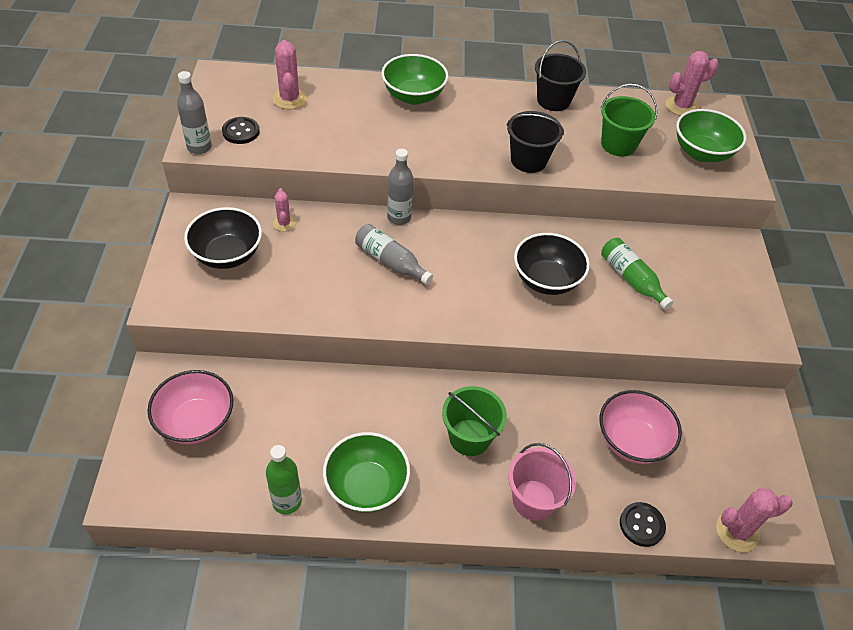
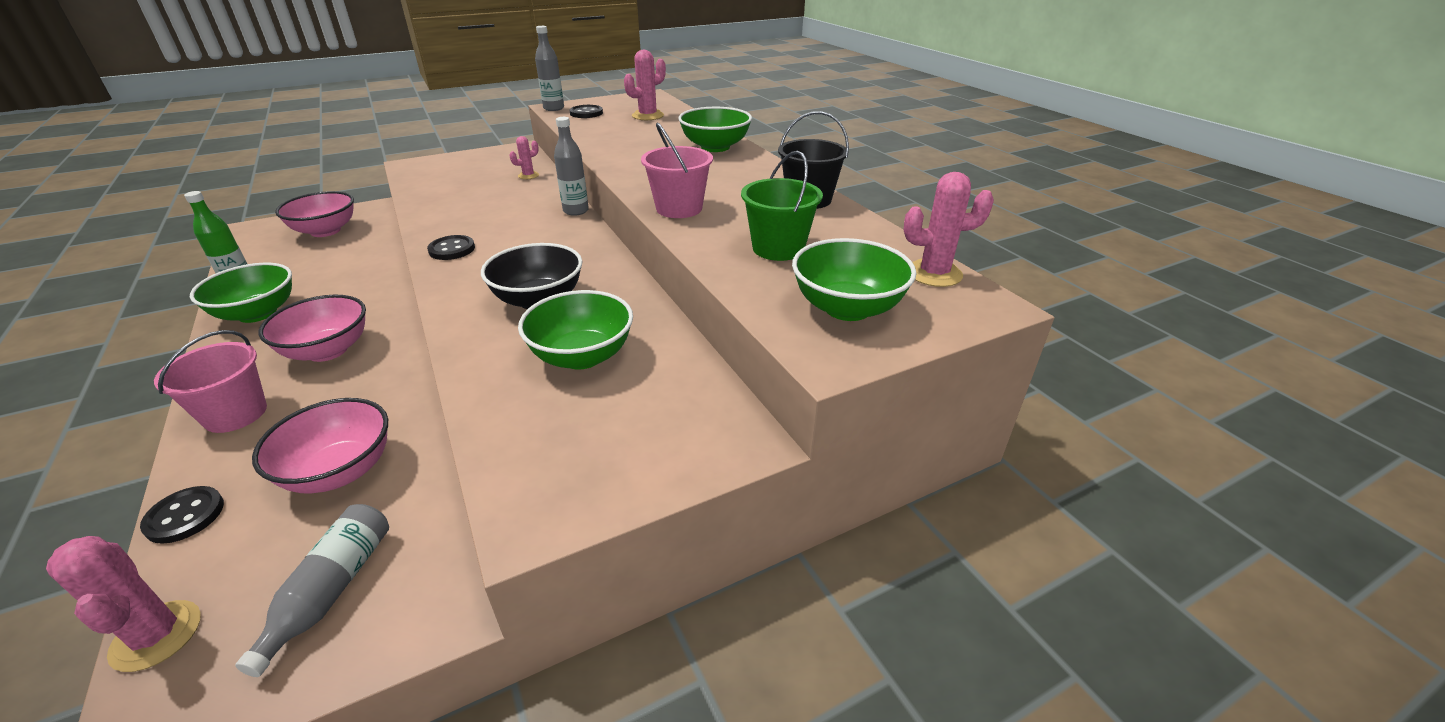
camera: 65 degrees right, 15 degrees down
black bowl [184,207,262,269] -> none
grey bottle [355,224,433,285] -> grey bottle moved to [235,504,389,677]
green bucket [442,386,507,456] -> pink bowl [258,295,366,362]
black bucket [506,111,564,173] -> pink bucket [641,122,713,218]
green bottle [601,238,673,310] -> green bowl [518,290,633,369]
pink cactus [666,51,719,116] -> pink cactus turned 45 degrees counterclockwise [904,172,994,287]
none -> black button [427,235,475,260]

